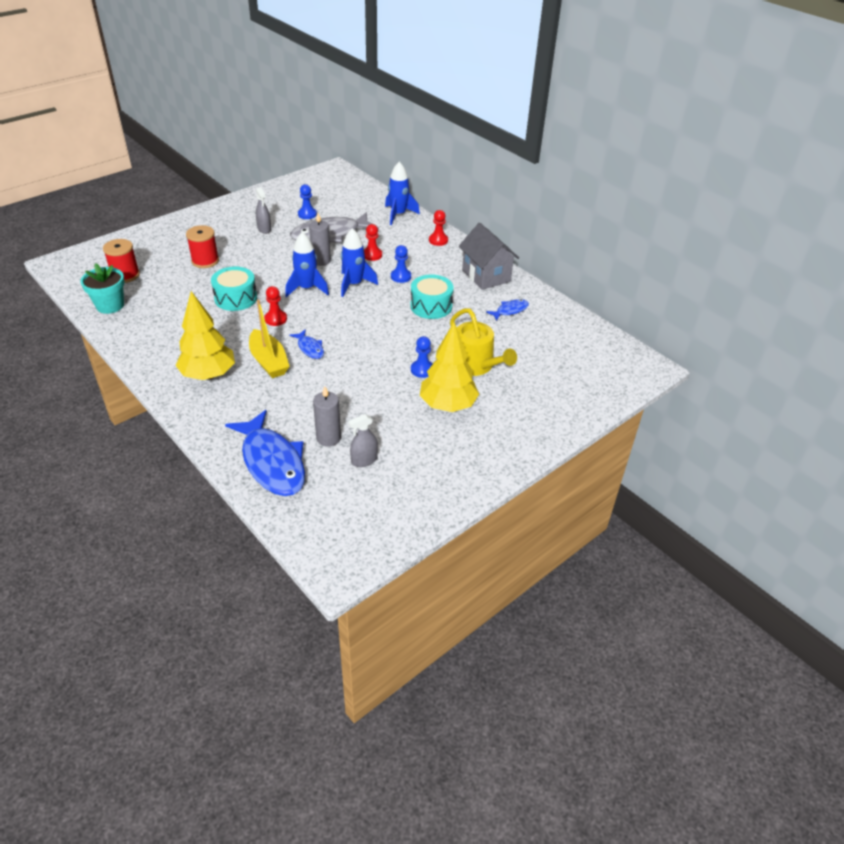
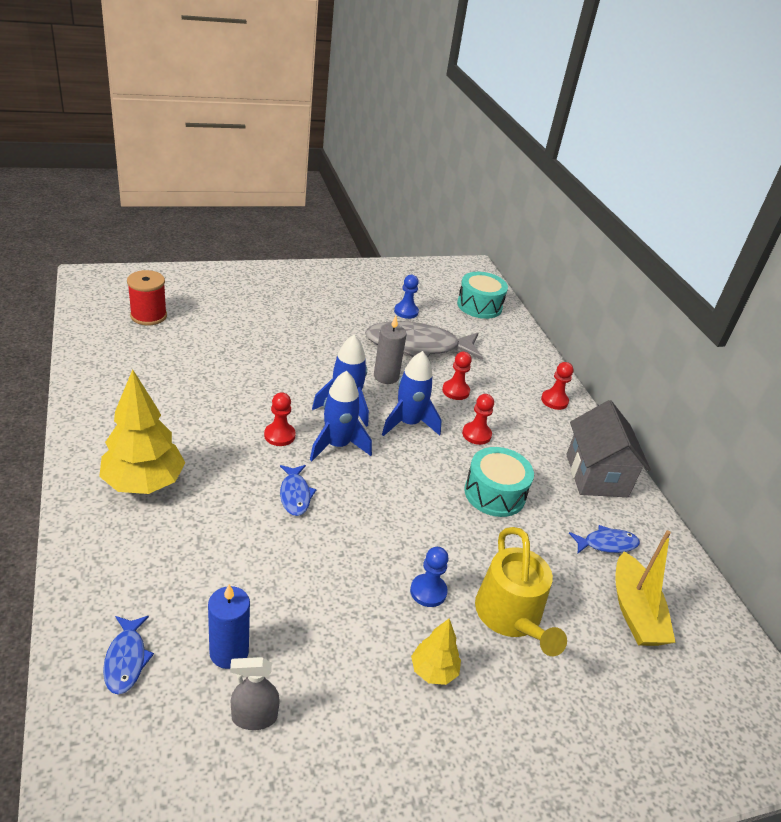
camera: 20 degrees right, 5 degrees down
turquoise flower pot [80,263,125,314] -> none
red spool [186,225,219,268] -> none
turquoise drum [211,267,257,311] -> turquoise drum moved to [457,272,508,319]
blue fish [225,410,305,496] -> blue fish [103,616,154,695], size x0.47
yellow boat [249,300,290,378] -> yellow boat moved to [615,530,676,646]
grey spray bottle [256,187,271,234] -> none
grey candle [313,387,341,446] -> blue candle [208,584,250,669]
blue rocket [385,162,420,225] -> blue rocket moved to [310,371,372,461]
blue pawn [391,245,411,283] -> red pawn [462,394,494,445]
yellow tree [420,322,479,412] -> yellow tree [411,618,461,685], size x0.52

